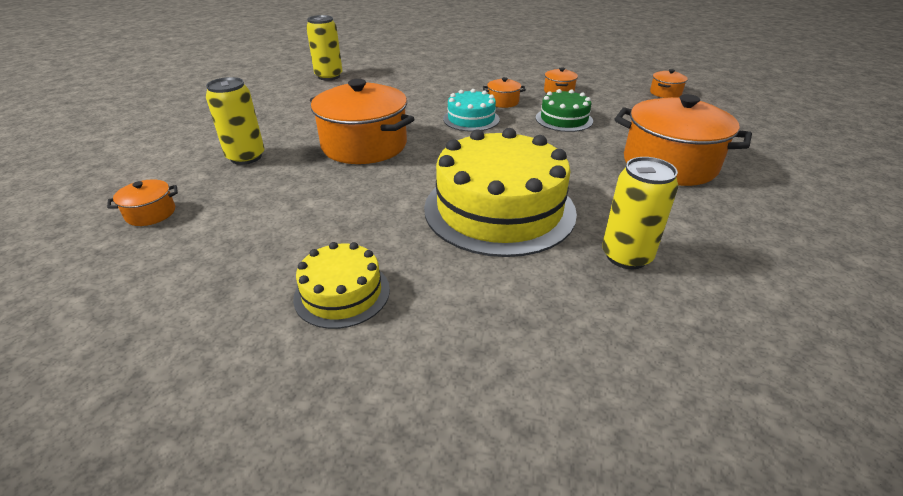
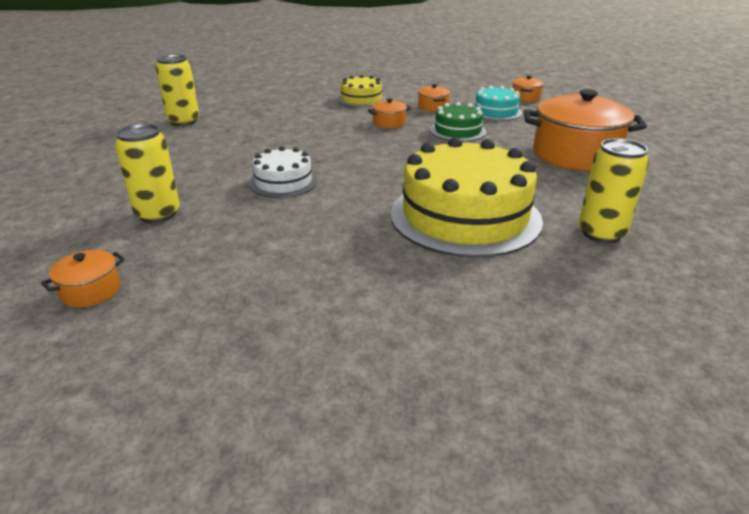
camera: 20 degrees left, 5 degrees down
yellow cake [293,242,390,329] -> yellow cake moved to [337,75,386,108]
orange pot [310,79,414,164] -> white cake [249,146,318,198]
turquoise cake [443,89,500,132] -> turquoise cake moved to [473,85,522,121]

